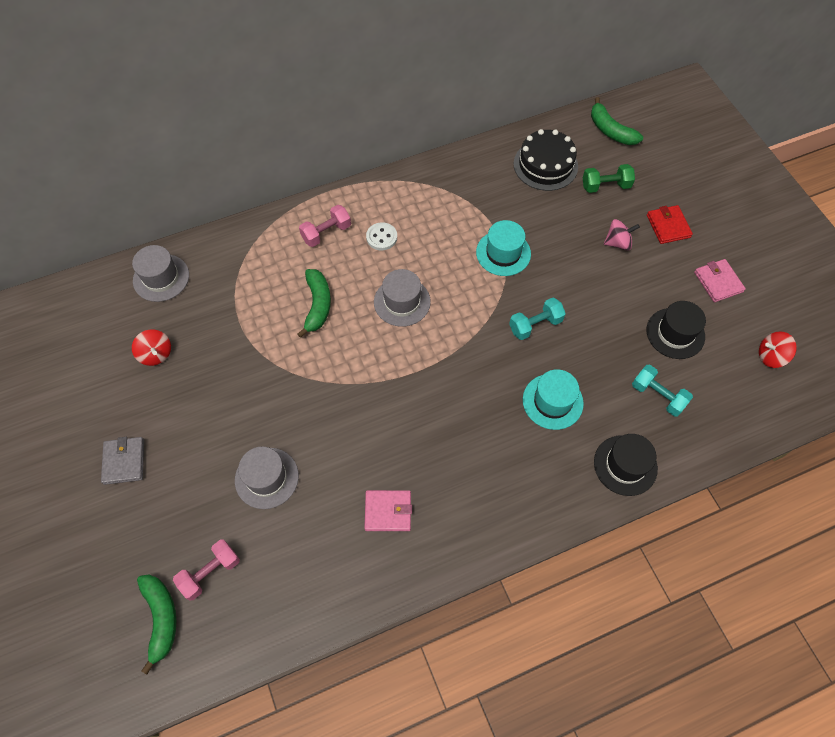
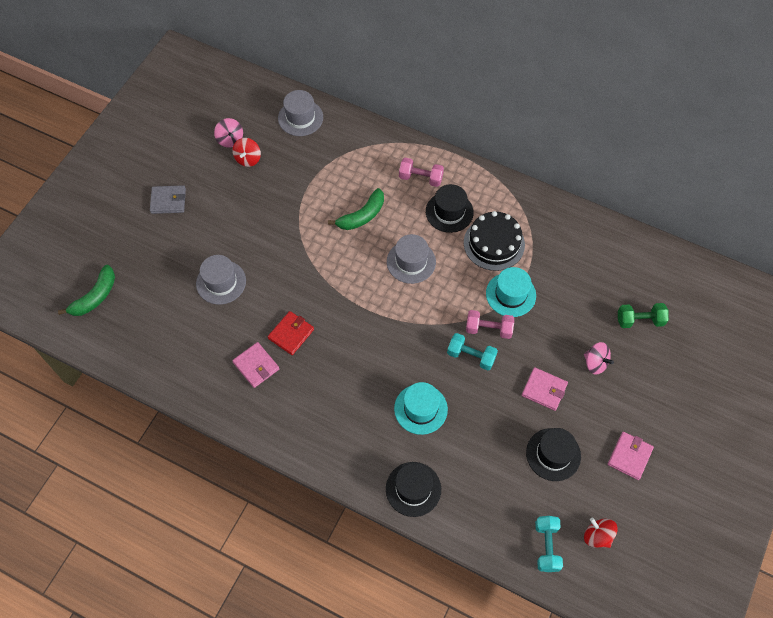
camera: 50 degrees right, 0 degrees up
grey wallet [101,437,144,485] -> grey wallet turned 45 degrees clockwise [150,185,186,214]
pink dumbbell [173,539,240,600] -> pink dumbbell moved to [466,310,514,339]
white button [366,222,397,250] -> black hat [426,184,474,233]
black cake [514,129,578,191] -> black cake moved to [464,211,525,271]
green dumbbell [583,164,635,193] -> green dumbbell turned 45 degrees counterclockwise [618,303,669,328]
green banana [591,97,643,145] -> none
turquoise dumbbell [632,365,693,417] -> turquoise dumbbell moved to [535,516,563,572]
red wallet [647,205,693,244] -> red wallet moved to [268,311,314,355]
none -> pink spinning top [214,118,243,147]
none -> pink wallet [522,367,568,411]

